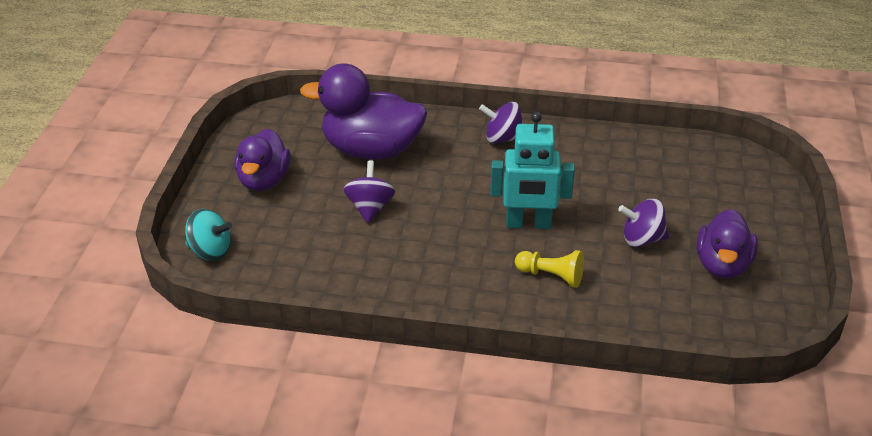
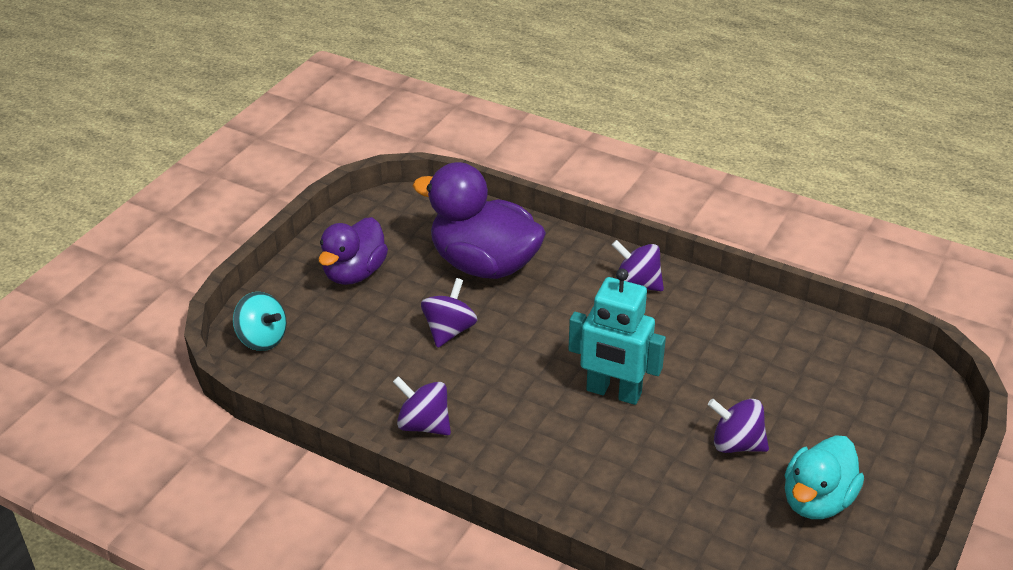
camera: 20 degrees right, 0 degrees up
yellow pawn [515,250,584,288] -> none
purple duck [697,209,758,279] -> turquoise duck [785,435,864,519]
none -> purple spinning top [393,376,451,435]

